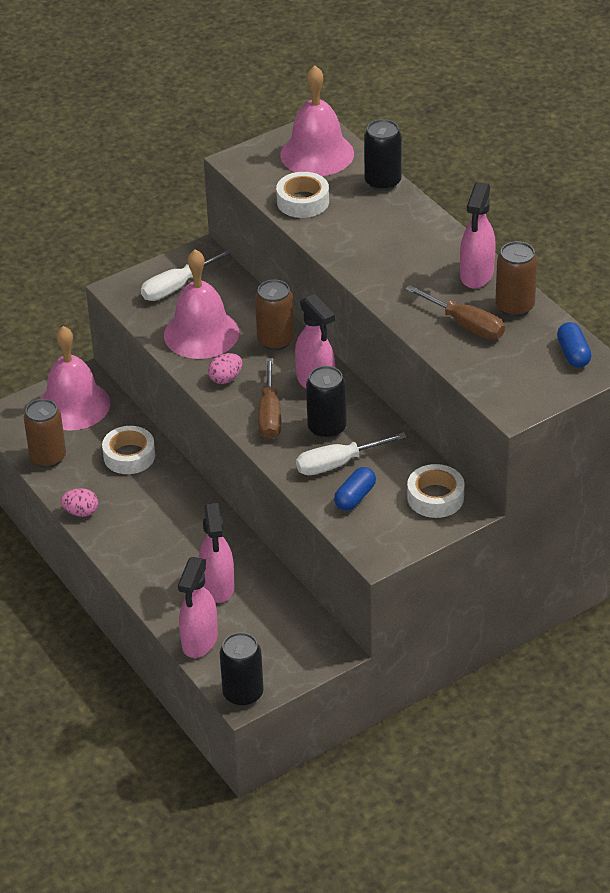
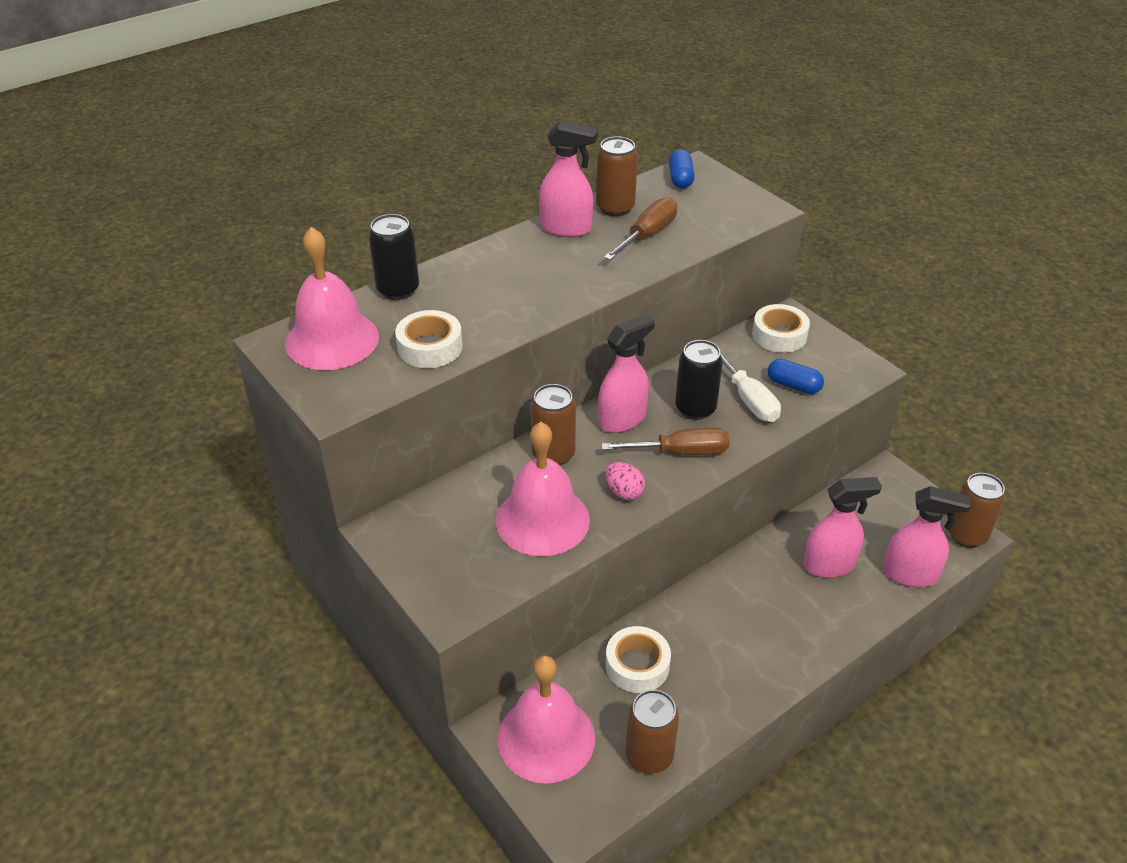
camera: 95 degrees left, 0 degrees up
pink egg [61,488,98,517] -> none
white screwdriver [141,250,231,301] -> none
black can [220,632,264,706] -> brown can [948,473,1005,548]
blue capsule [557,322,591,368] -> blue capsule turned 75 degrees counterclockwise [669,149,695,189]

